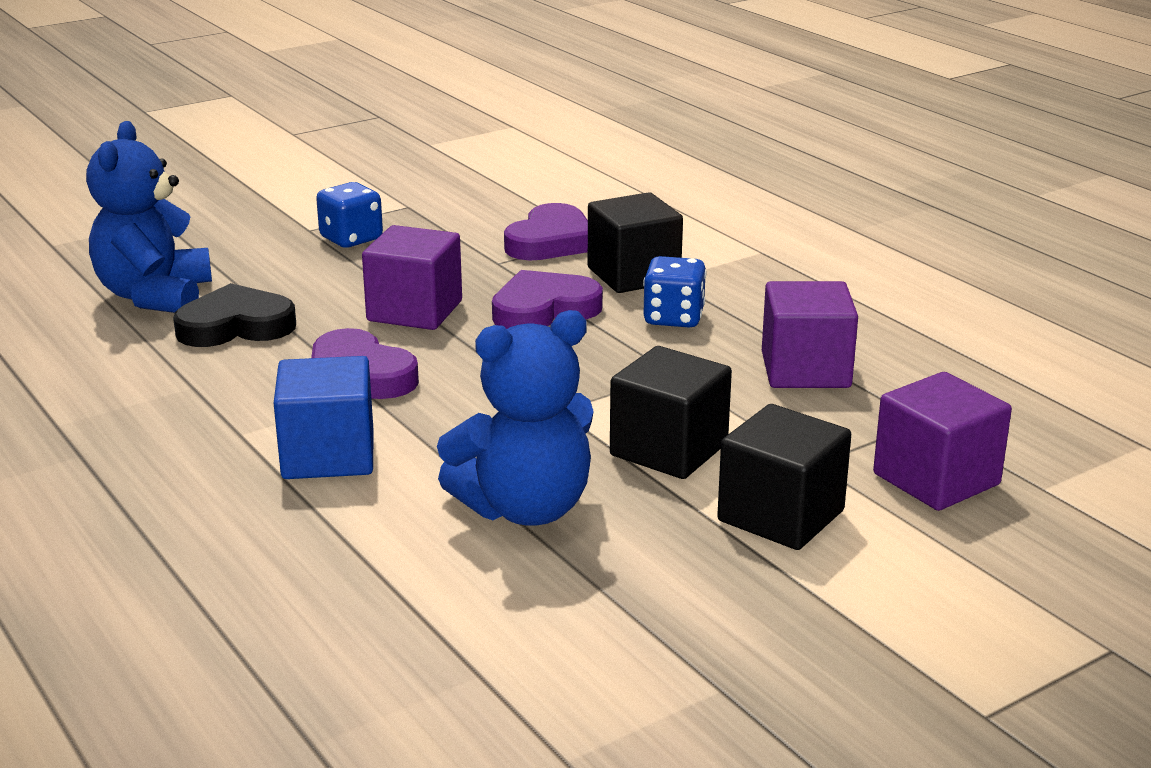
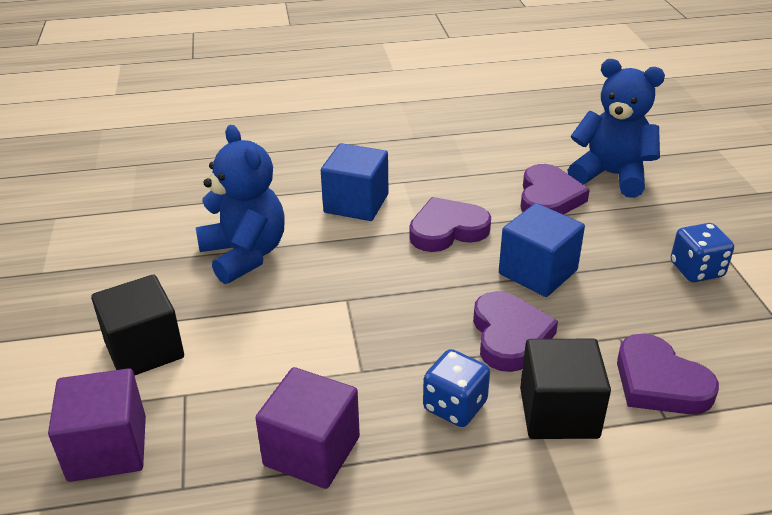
camera: 115 degrees right, 10 degrees up
black heart [173,283,296,347] -> purple heart [520,164,590,215]
purple cube [362,225,462,330] -> blue cube [499,203,585,297]
blue teddy bear [437,310,594,525] -> blue teddy bear turned 150 degrees clockwise [196,125,285,284]
black cube [610,346,732,479] -> none

